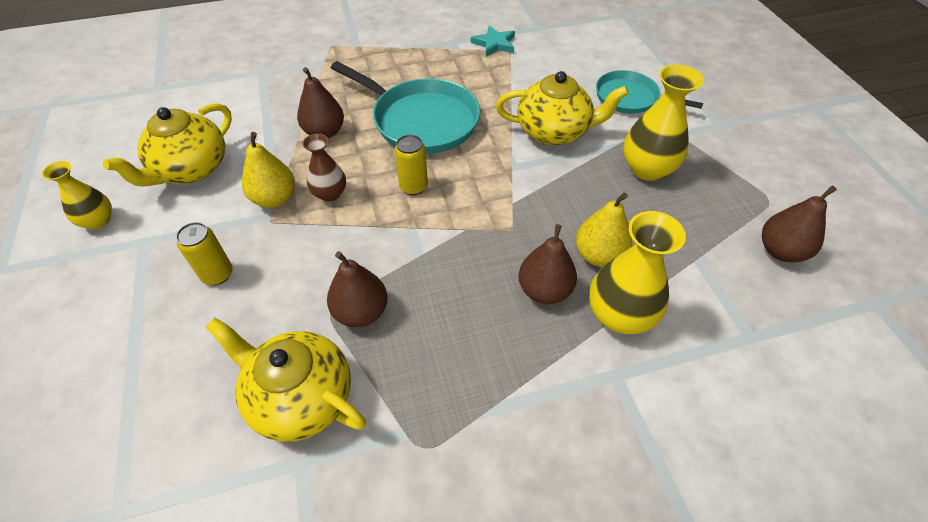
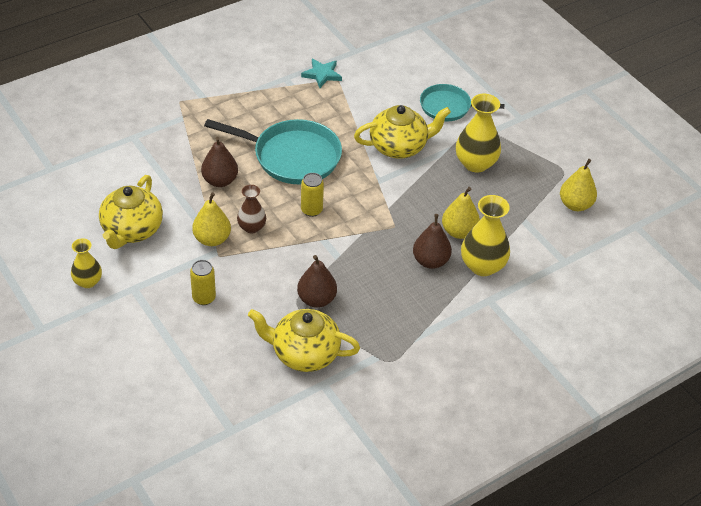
camera: 20 degrees left, 5 degrees down
brown pear [762,186,837,263] -> yellow pear [560,159,597,211]

